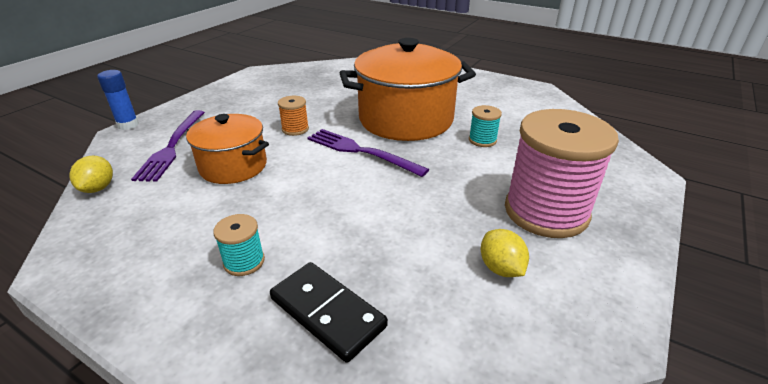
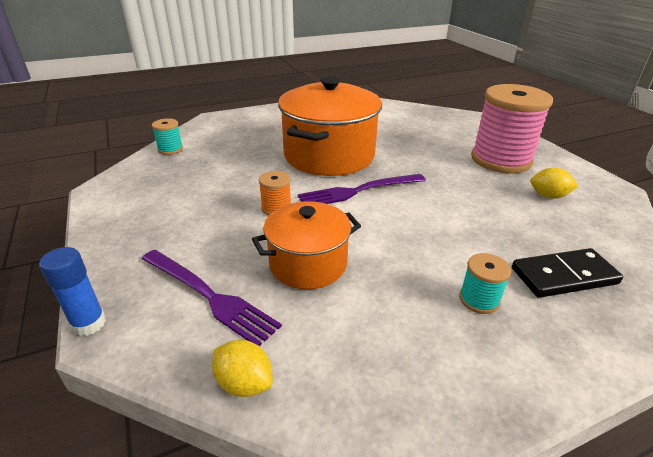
camera: 55 degrees left, 0 degrees up
turquoise spool [469,105,502,147] -> turquoise spool moved to [152,118,183,155]

